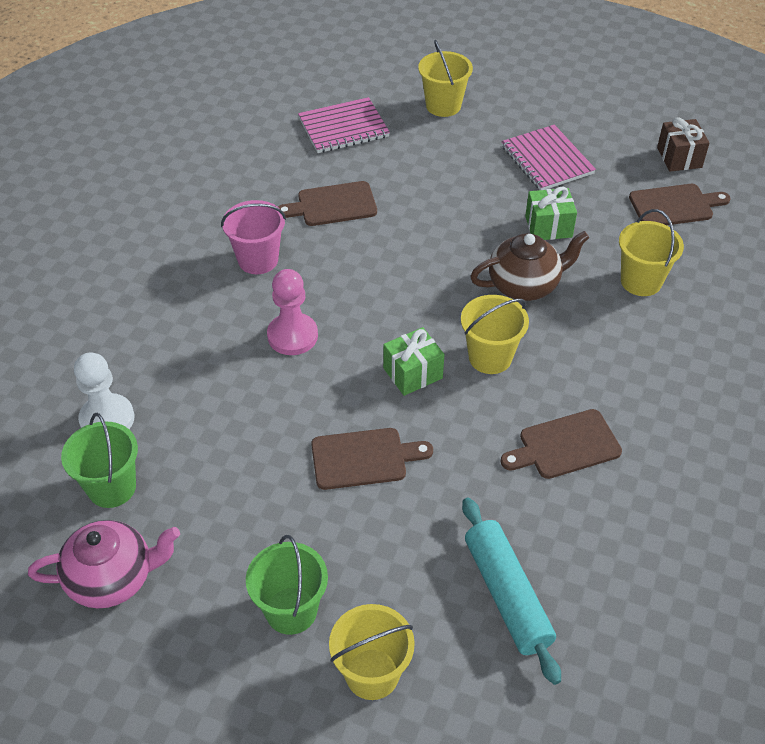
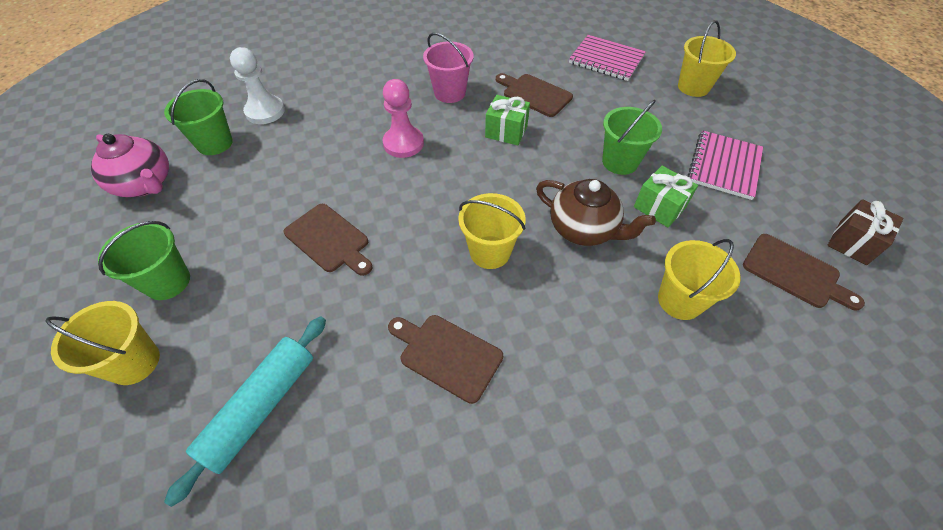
camera: 50 degrees right, 5 degrees up
green gift [383,327,444,396] -> green gift moved to [485,95,530,145]
none -> green bucket [602,100,662,175]

